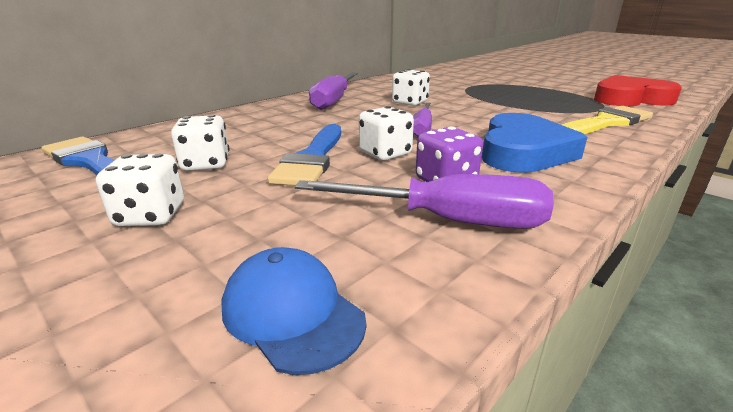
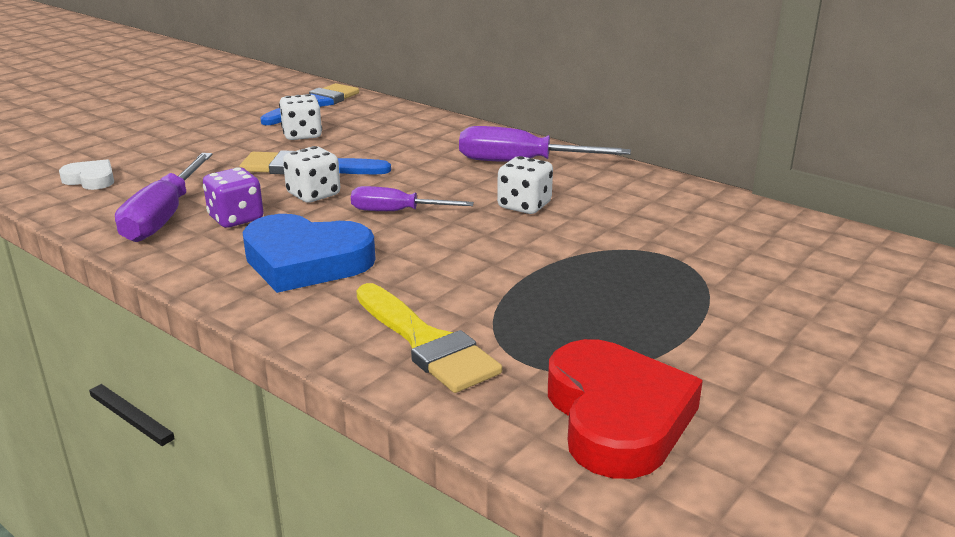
camera: 85 degrees right, 0 degrees up
white dice [96,154,184,226] -> none
blue cap [221,247,366,375] -> white heart [59,159,114,190]

